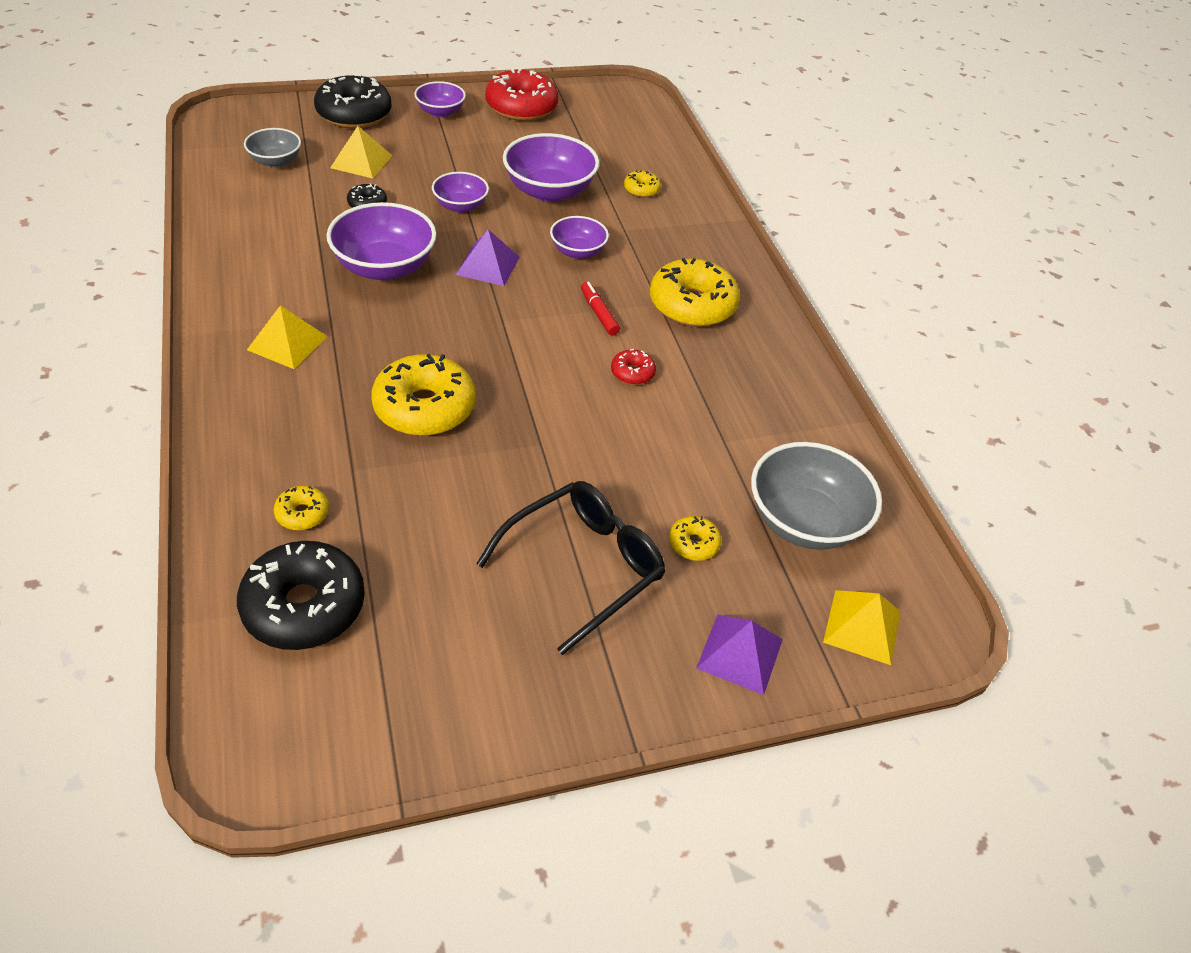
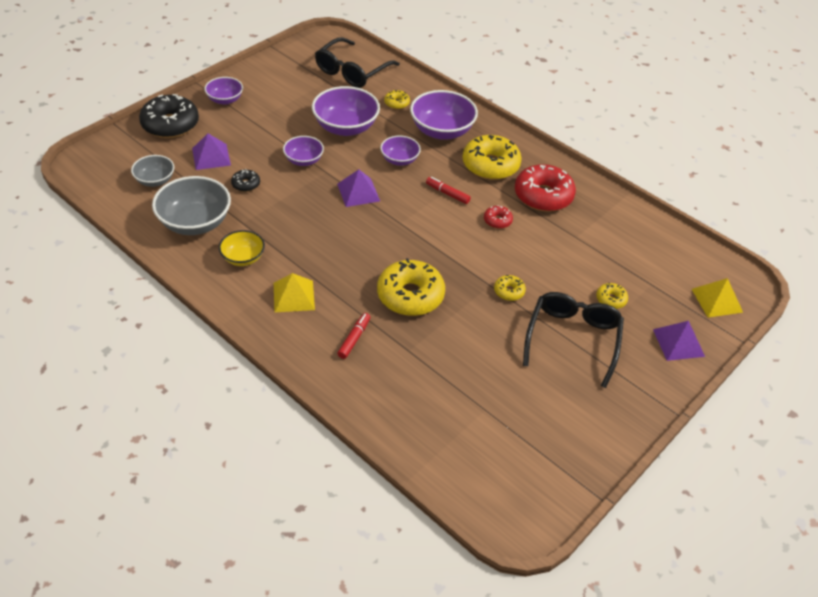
camera: 30 degrees left, 0 degrees up
black donut [237,541,365,650] -> none
yellow donut [274,486,329,530] -> yellow donut moved to [494,275,526,301]
purple bowl [327,202,436,280] -> purple bowl moved to [410,90,478,140]
yellow pyramid [330,126,392,179] -> purple pyramid [192,134,231,170]
red donut [485,68,558,121] -> red donut moved to [515,164,576,212]
grey bowl [751,442,882,550] -> grey bowl moved to [152,176,231,235]
none -> yellow bowl [219,230,265,266]
none -> black glasses [315,37,400,88]
none -> red marker [337,313,370,359]

